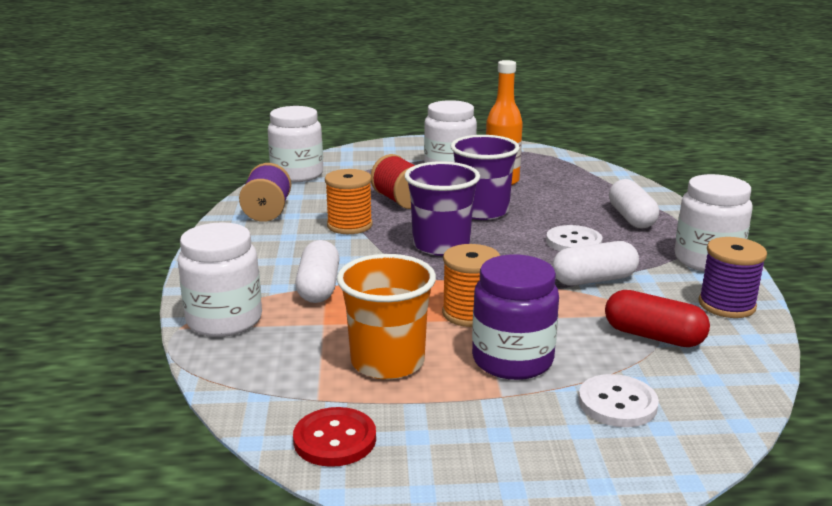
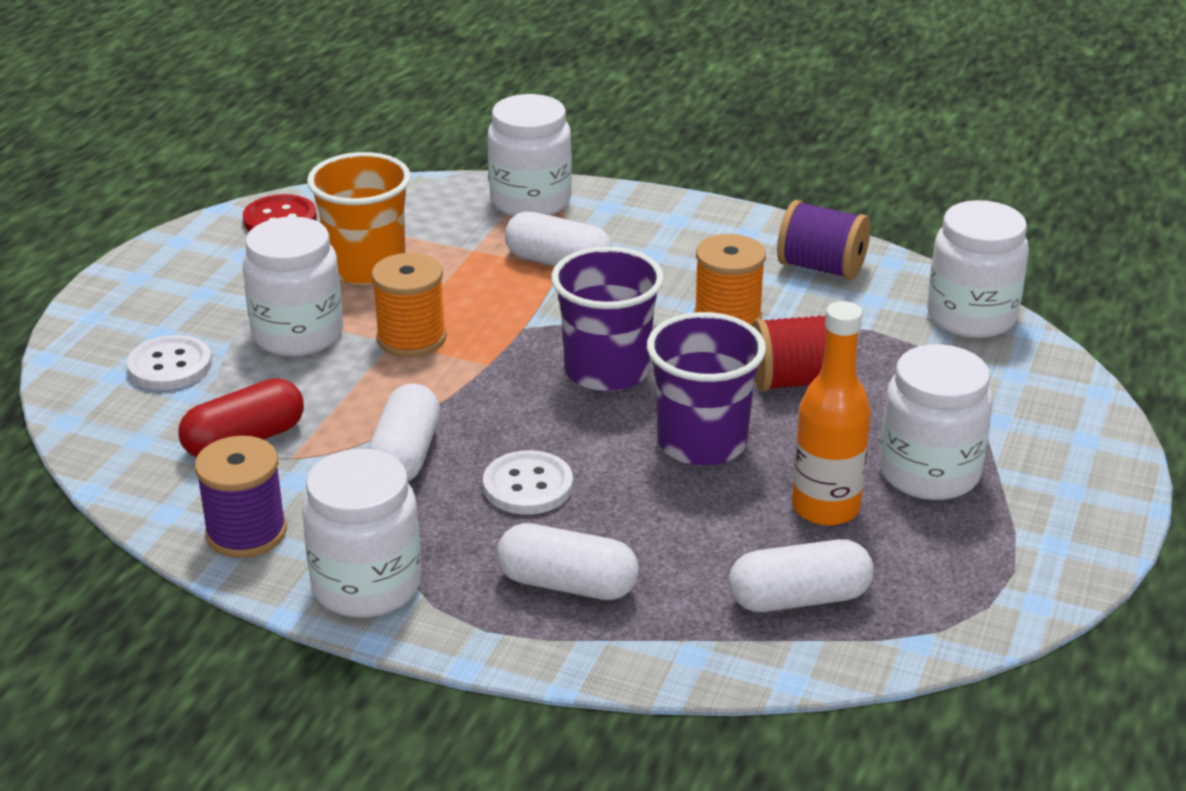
camera: 115 degrees right, 10 degrees up
purple jar [472,255,559,380] -> white jar [243,216,343,356]
none -> white capsule [729,539,874,612]

